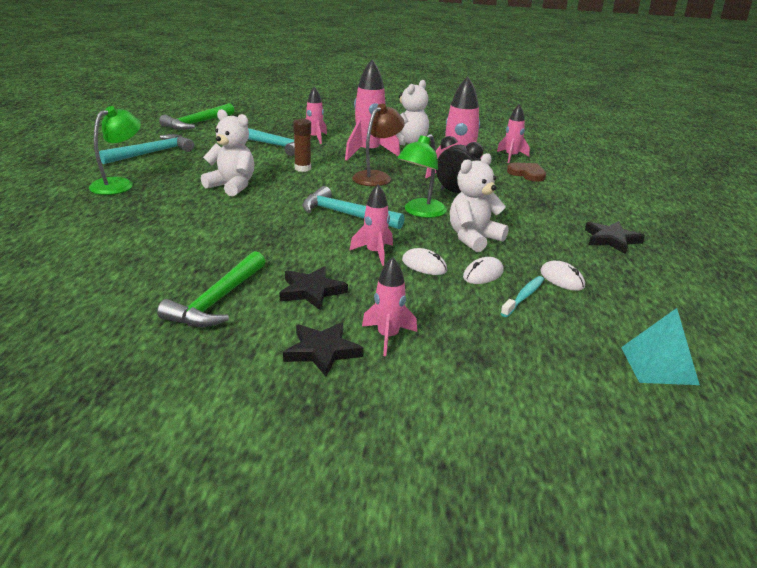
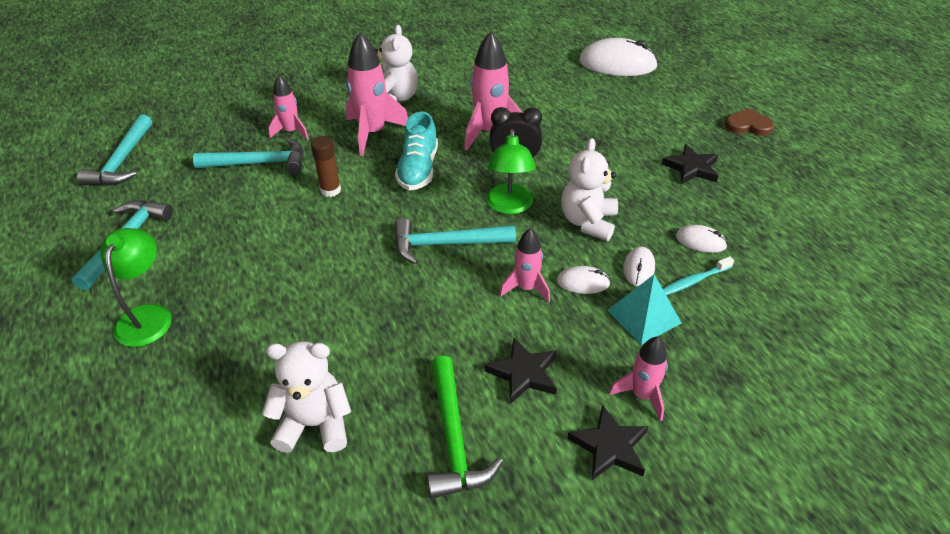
camera: 30 degrees left, 15 degrees up
green hammer [159,103,234,130] -> turquoise hammer [77,114,152,186]
white teddy bear [201,109,254,196] -> white teddy bear moved to [262,341,351,453]
brown lamp [352,104,405,186] -> turquoise shoe [395,111,438,191]
pink rocket [497,104,530,163] -> none
turquoise toothbrush [500,276,544,317] -> turquoise toothbrush turned 120 degrees counterclockwise [663,256,734,295]
brown heart [507,162,546,182] -> brown heart moved to [725,108,774,136]
turquoise pyramid [621,308,700,385] -> turquoise pyramid moved to [607,275,681,345]
none -> white mouse [579,38,658,76]

